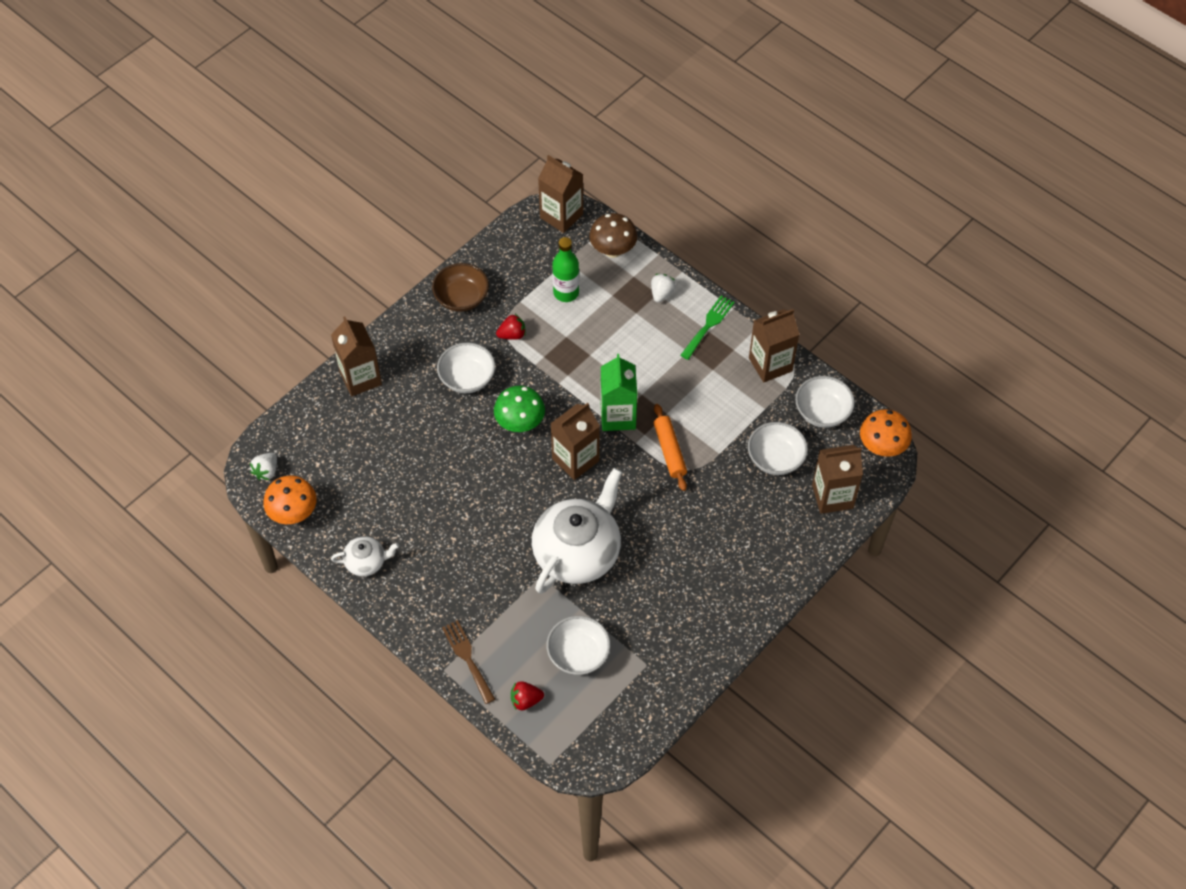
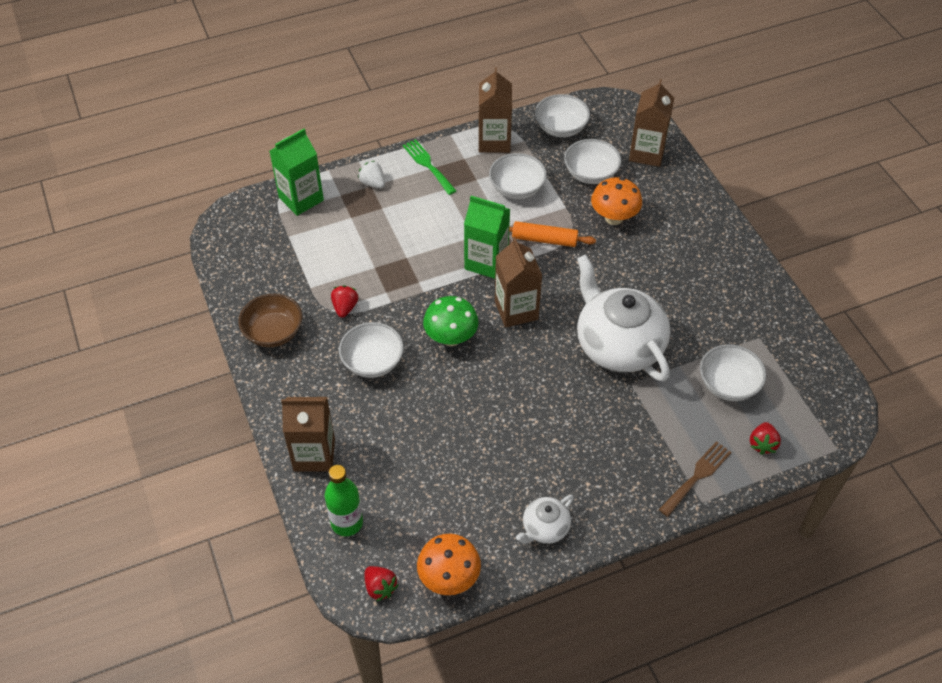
camera: 65 degrees left, 5 degrees down
white strawberry [250,453,277,480] -> red strawberry [364,566,398,602]
white teapot [331,536,399,576] -> white teapot turned 150 degrees counterclockwise [516,495,574,544]
brown fork [442,620,495,704] -> brown fork turned 135 degrees clockwise [659,441,732,517]
brown carton [538,155,583,233] -> none
green bottle [552,237,579,302] -> green bottle moved to [325,465,363,536]
brown mushroom [589,213,638,258] -> green carton [270,129,324,216]
orange mushroom [860,409,912,457] -> orange mushroom moved to [591,177,642,225]
none -> white bowl [489,153,547,199]

